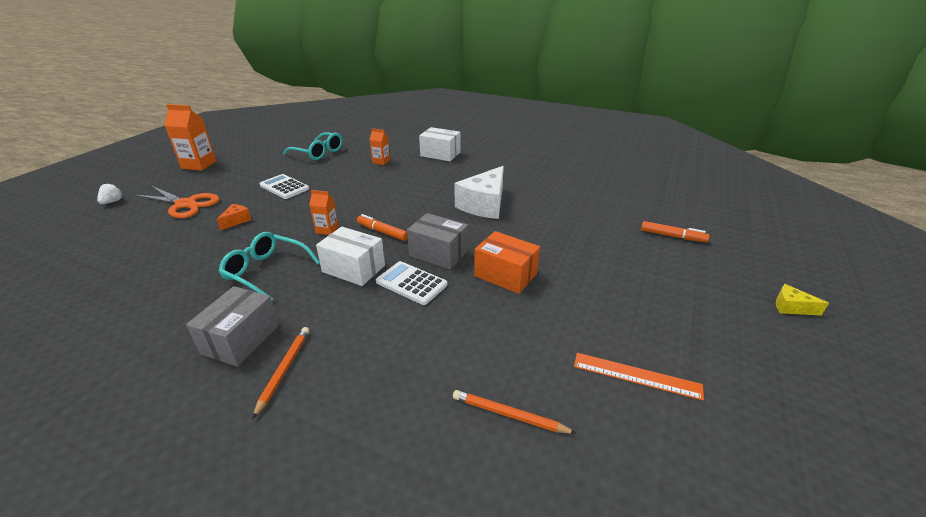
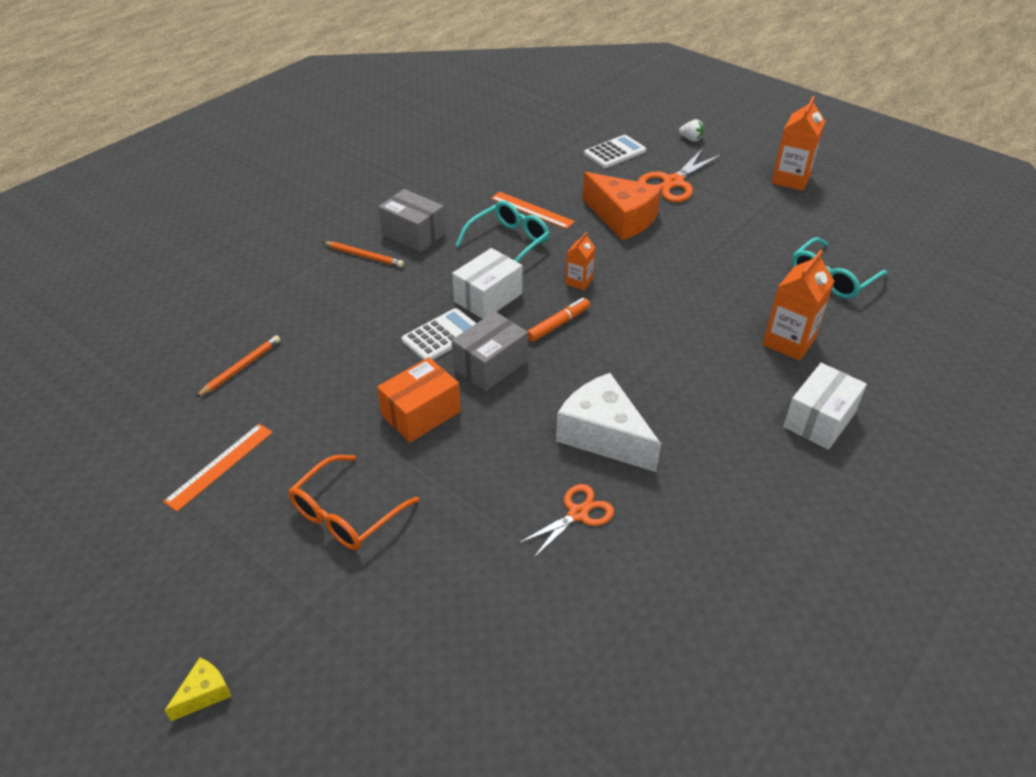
camera: 105 degrees right, 10 degrees up
orange cheese [217,204,252,230] -> orange cheese [582,172,662,240], size x2.23
white calculator [259,174,309,199] -> white calculator moved to [584,135,646,168]
orange carton [369,128,390,165] -> orange carton [763,250,834,361], size x1.76
orange marker [641,221,709,242] -> none
none -> orange glasses [288,455,419,550]
none -> orange ruler [491,192,575,229]
none -> orange scissors [518,484,614,559]

